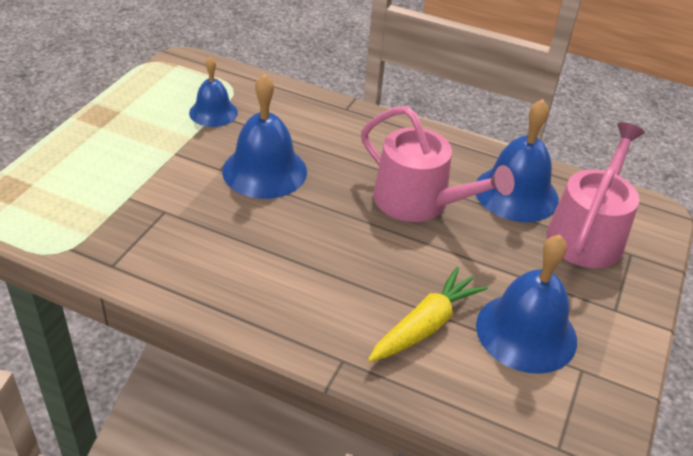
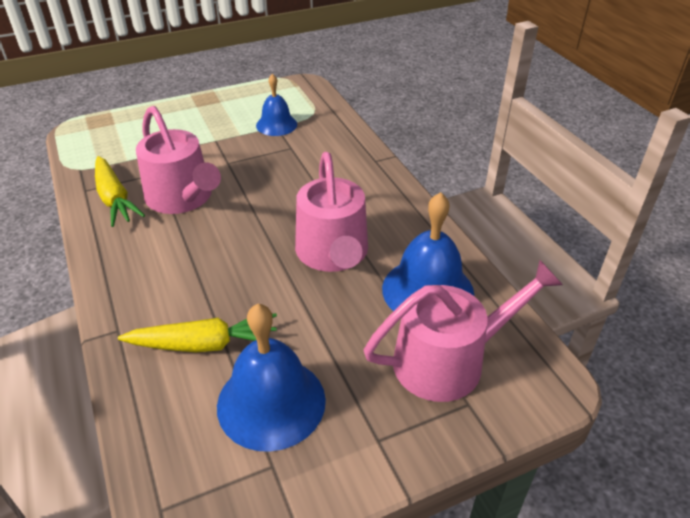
camera: 45 degrees right, 0 degrees up
blue bell [222,74,307,199] -> none
none -> yellow carrot [95,156,145,227]
none -> pink watering can [136,106,221,214]

